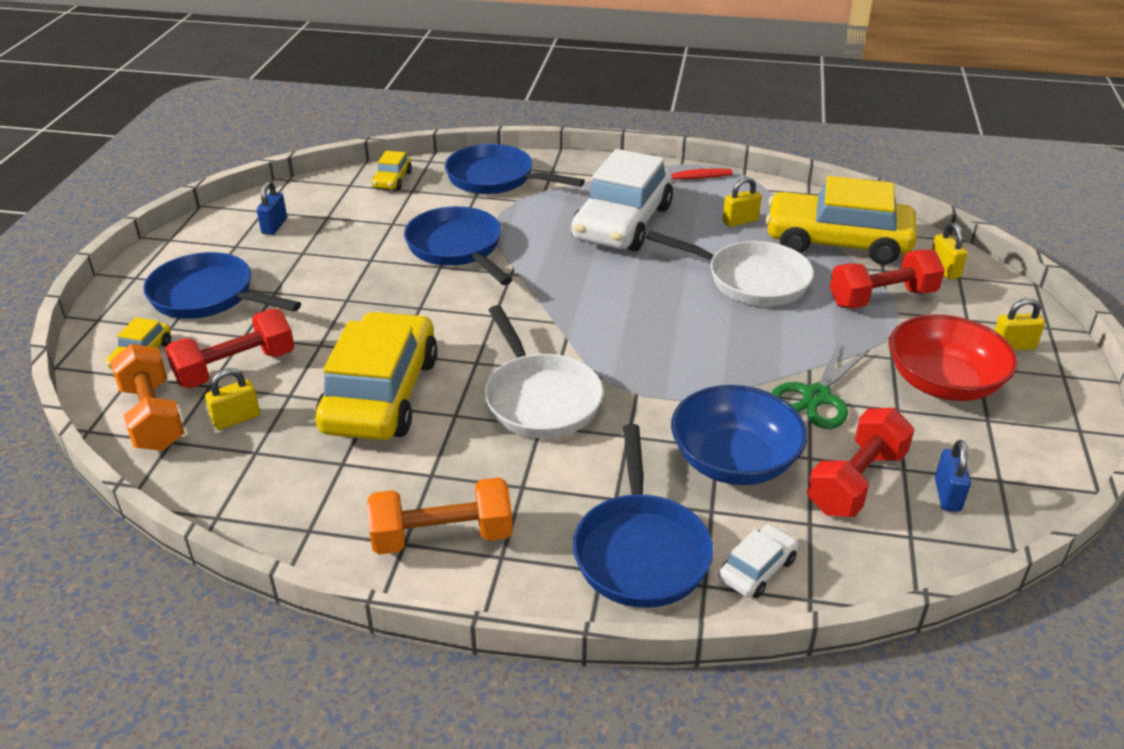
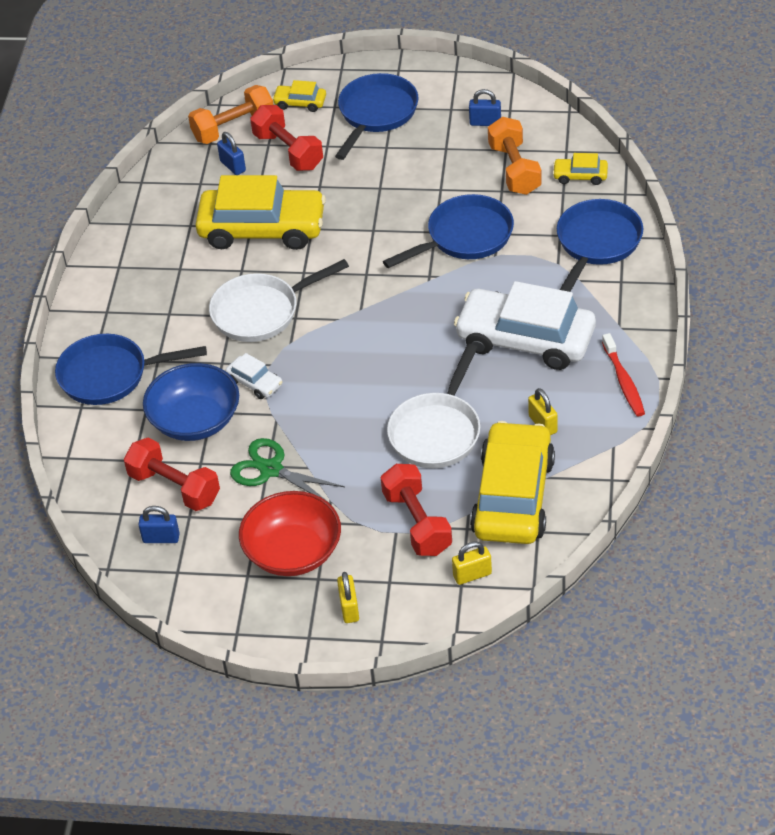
camera: 90 degrees right, 10 degrees up
yellow padlock [205,368,260,430] -> blue padlock [217,132,246,175]
orange dumbbell [367,478,513,555] -> orange dumbbell moved to [488,117,542,195]
white car [718,524,799,598] -> white car moved to [225,353,282,399]

